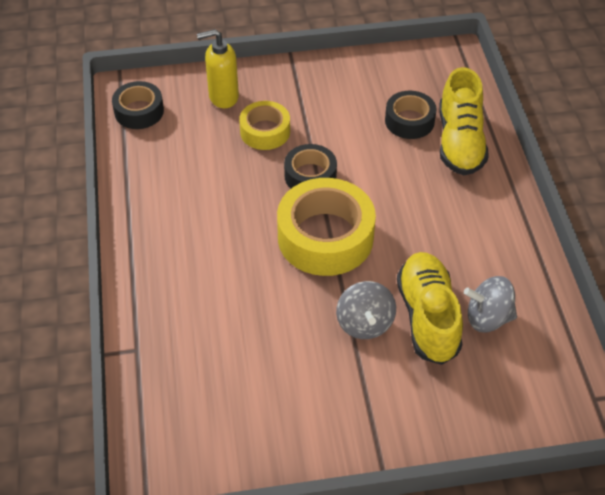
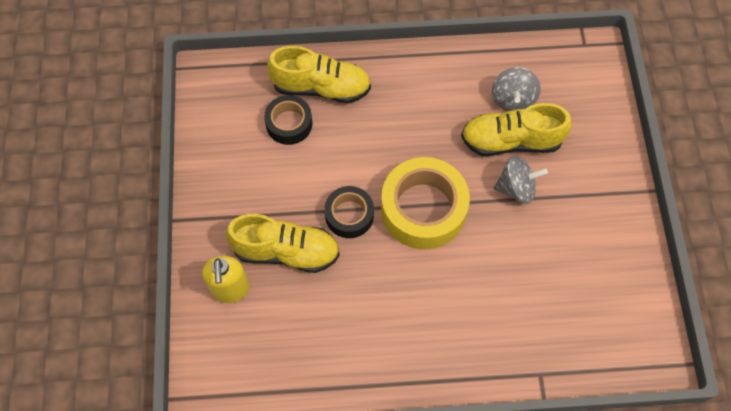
camera: 85 degrees left, 15 degrees up
black tape [112,81,164,129] -> none
yellow tape [239,101,290,150] -> yellow shoe [226,214,340,273]

